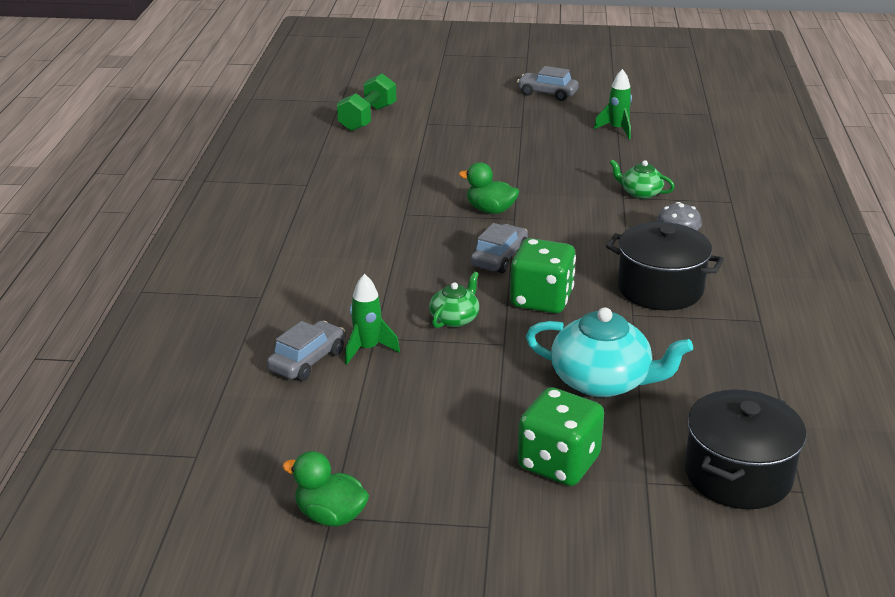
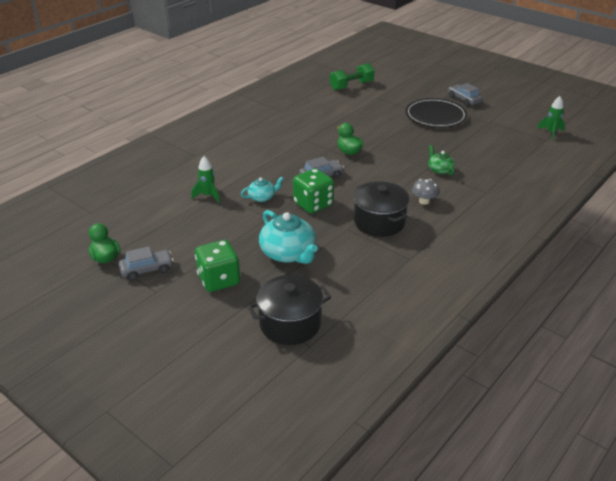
camera: 35 degrees right, 5 degrees up
grey car [267,321,345,381] -> grey car moved to [119,246,174,281]
green teapot [429,272,479,328] -> turquoise teapot [241,177,284,202]
green rocket [594,69,632,139] -> green rocket moved to [537,96,565,141]
none -> black plate [405,98,468,128]

